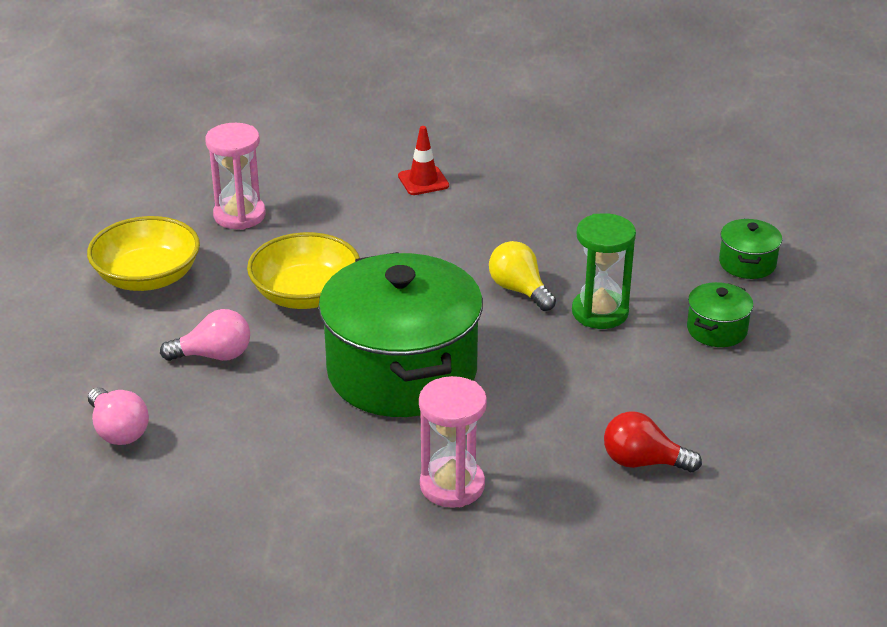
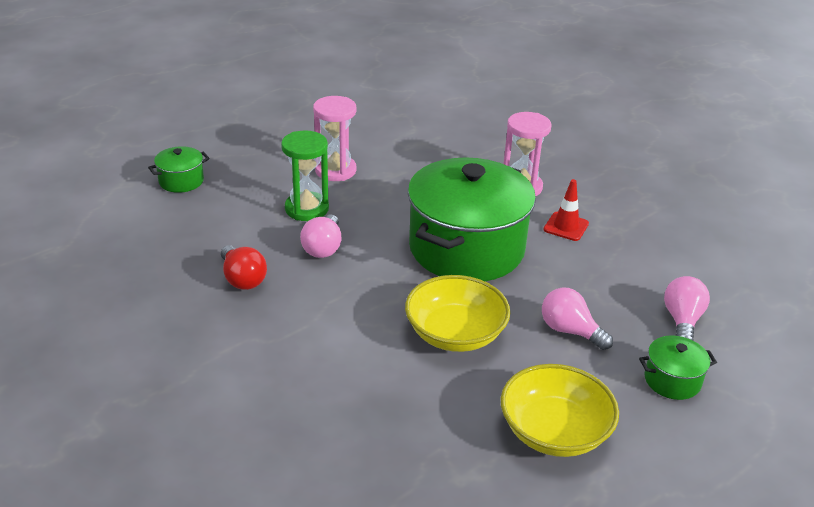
camera: 135 degrees left, 0 degrees up
pink hourglass [205,123,266,230] -> pink hourglass moved to [313,96,357,181]
red traffic cone [398,126,449,195] -> red traffic cone moved to [543,179,589,241]
yellow light bulb [489,241,556,311] -> pink light bulb [300,214,342,258]
red light bulb [604,411,702,472] -> red light bulb moved to [221,245,267,290]
green pot [687,282,753,347] -> green pot moved to [639,336,717,400]

